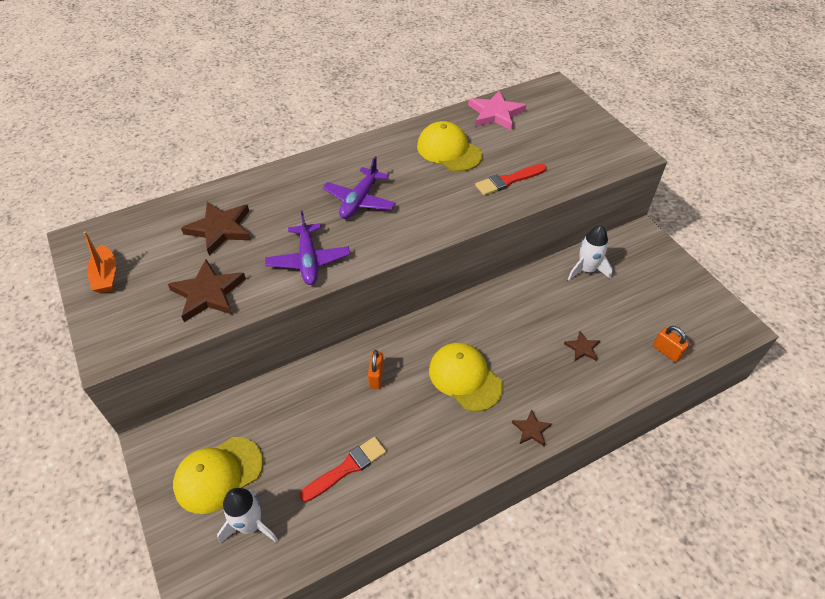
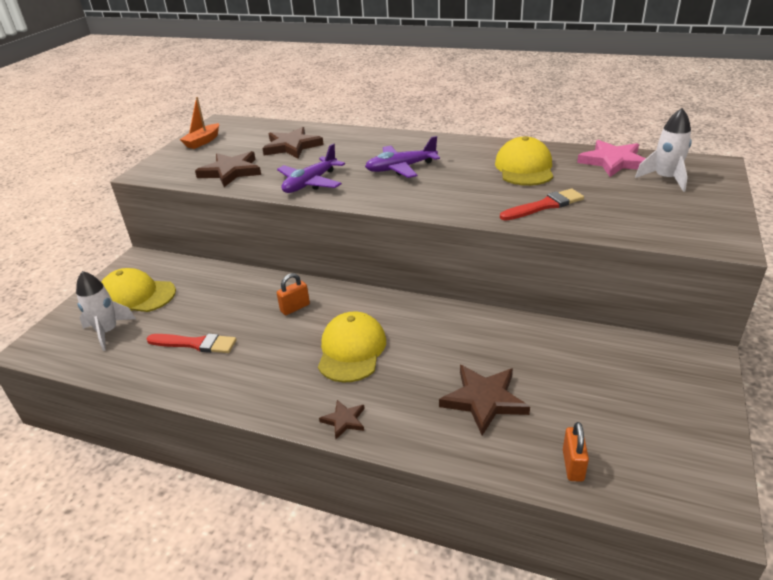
camera: 50 degrees right, 15 degrees down
red brush [475,164,547,195] -> red brush turned 135 degrees clockwise [500,189,584,221]
brown star [564,331,600,361] -> brown star [439,365,530,436], size x1.89
white rocket [568,225,613,281] -> white rocket moved to [635,108,692,192]

